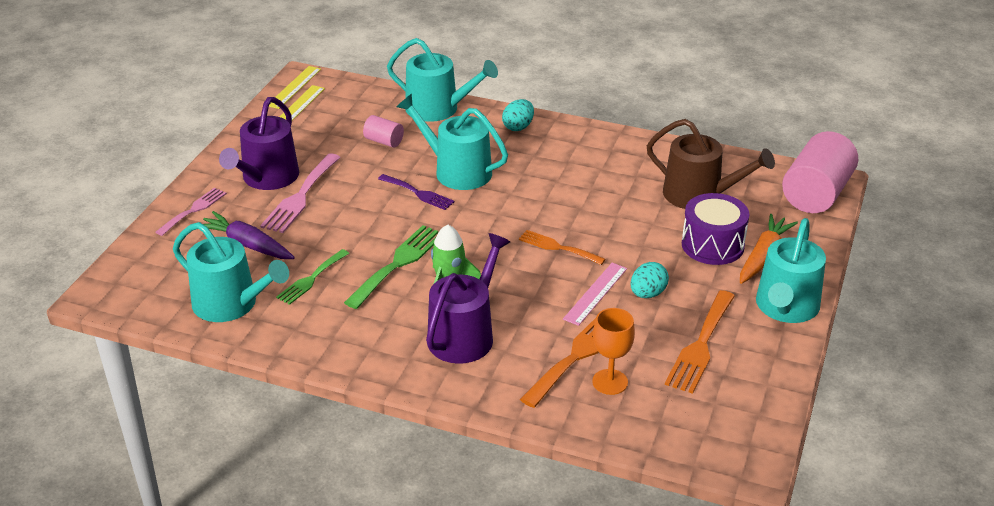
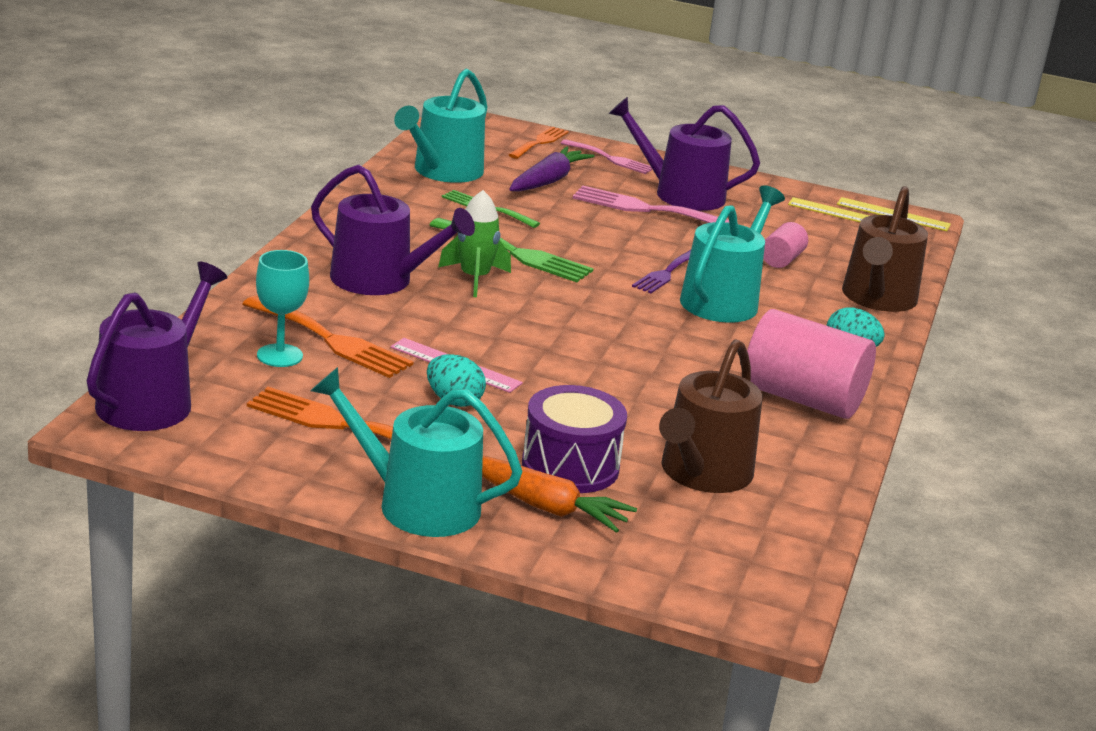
camera: 85 degrees right, 10 degrees down
turquoise watering can [387,38,498,122] -> brown watering can [842,186,928,312]
orange fork [519,230,606,265] -> orange fork moved to [509,127,569,159]
orange goblet [592,308,635,395] -> turquoise goblet [256,250,309,367]
pink cylinder [782,131,858,213] -> pink cylinder moved to [747,309,876,419]
none -> purple watering can [87,262,227,431]

